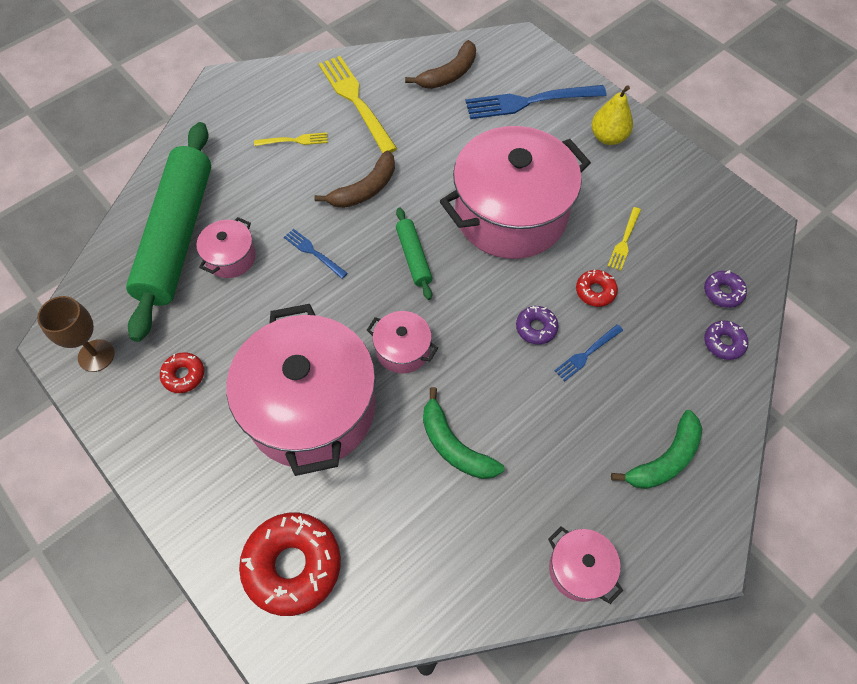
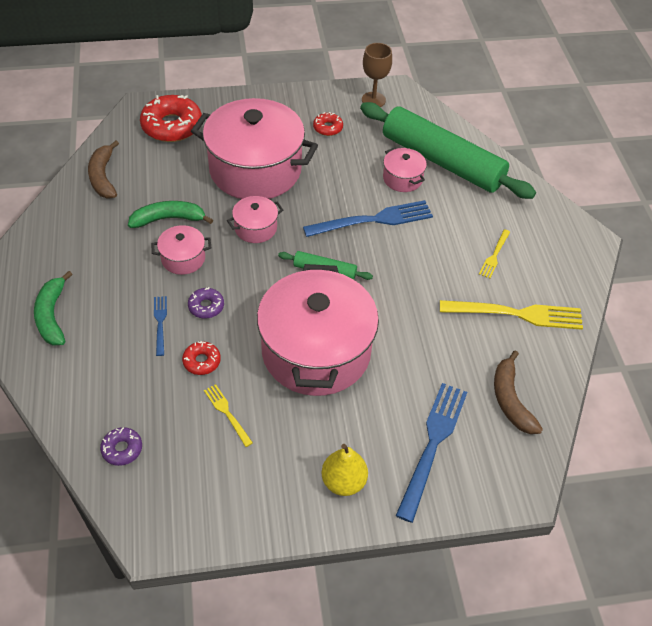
camera: 120 degrees right, 10 degrees down
blue fork [284,229,348,279] -> blue fork [303,200,433,237], size x1.99
brown banana [314,151,395,208] -> brown banana moved to [88,140,119,198]
pink pot [548,526,623,604] -> pink pot moved to [151,225,211,275]
purple donut [704,321,749,360] -> none

